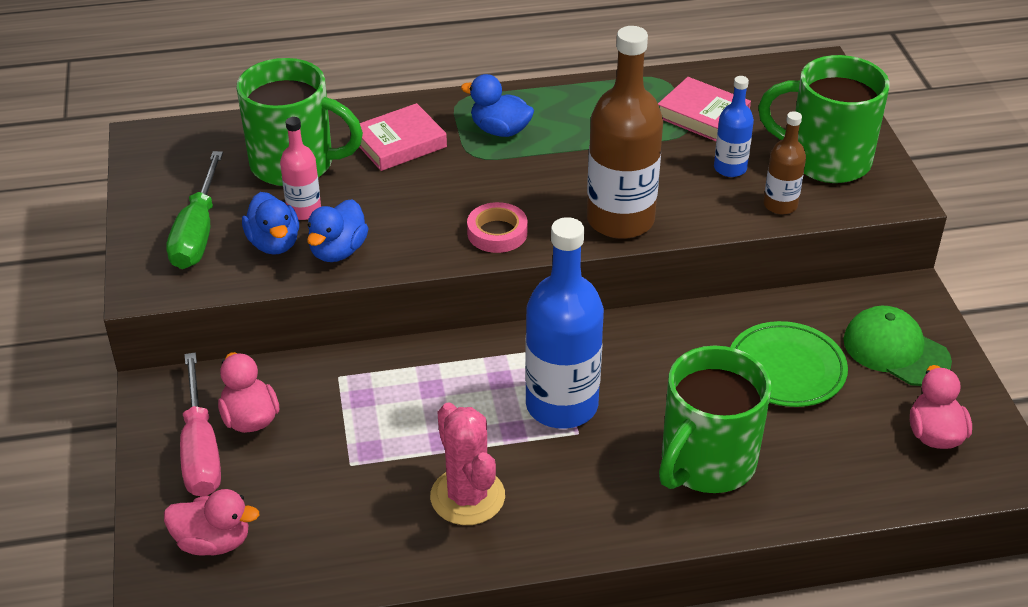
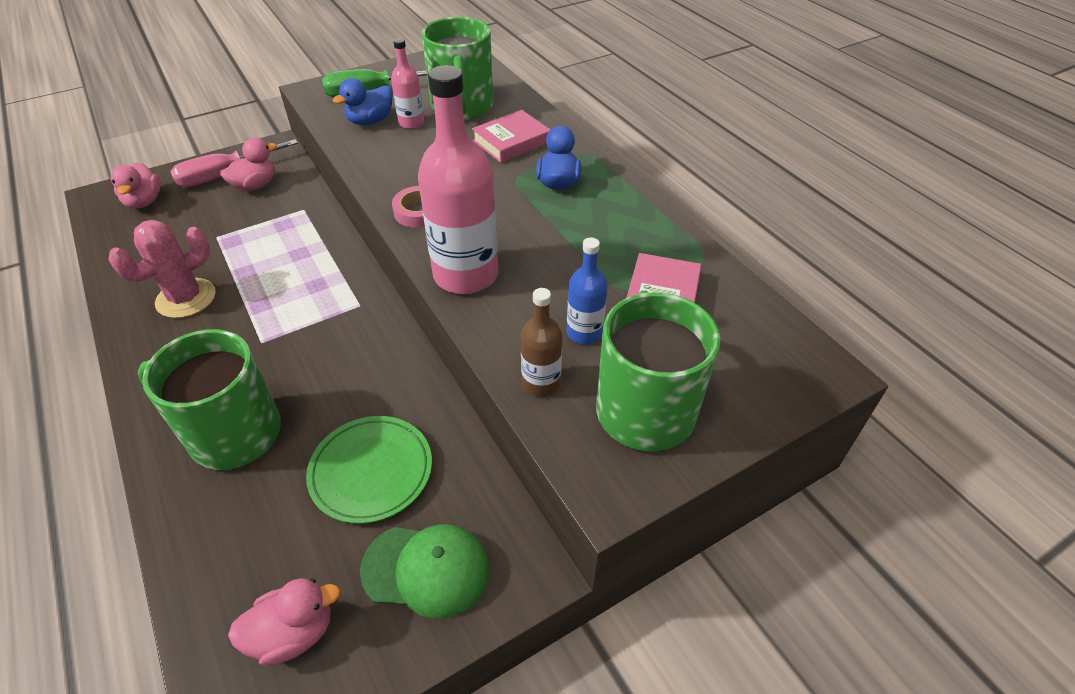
camera: 70 degrees right, 5 degrees up
blue duck [307,199,368,262] -> none
pink book [360,103,447,171] -> pink book turned 75 degrees counterclockwise [472,110,551,163]
blue bottle [525,217,604,429] -> none
brown bottle [587,26,663,239] -> pink bottle [418,65,499,294]
green cap [843,306,952,386] -> green cap turned 75 degrees clockwise [360,524,489,619]

